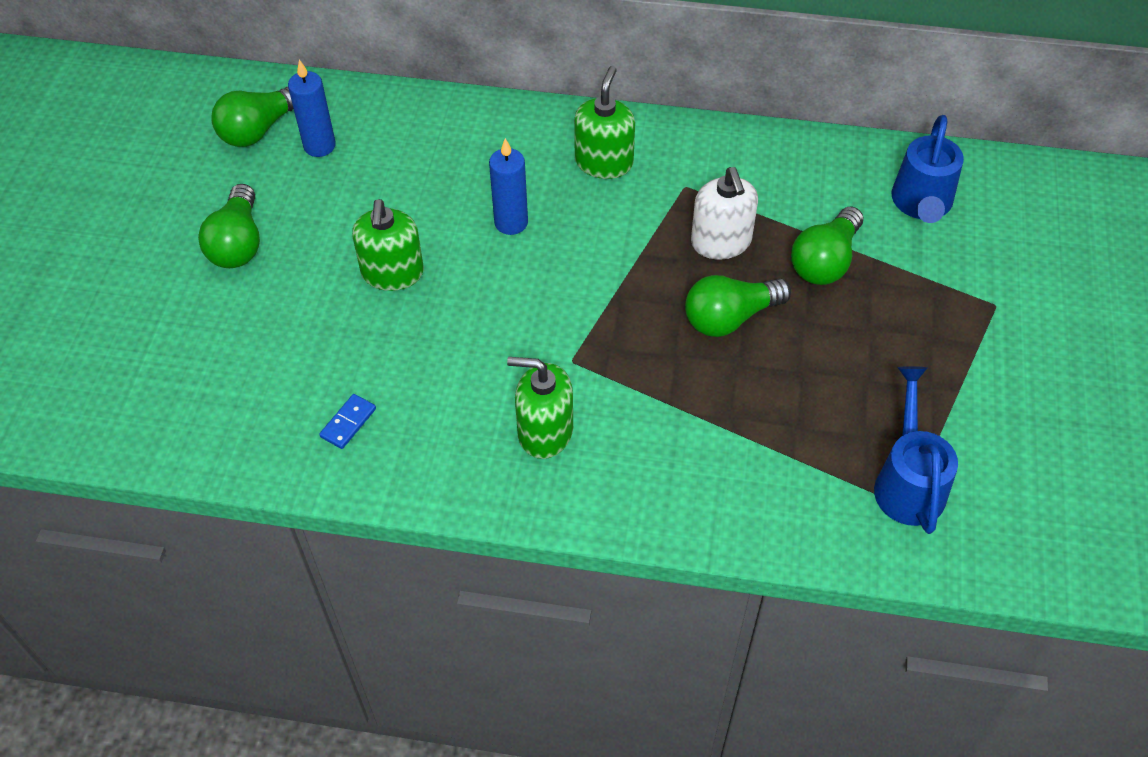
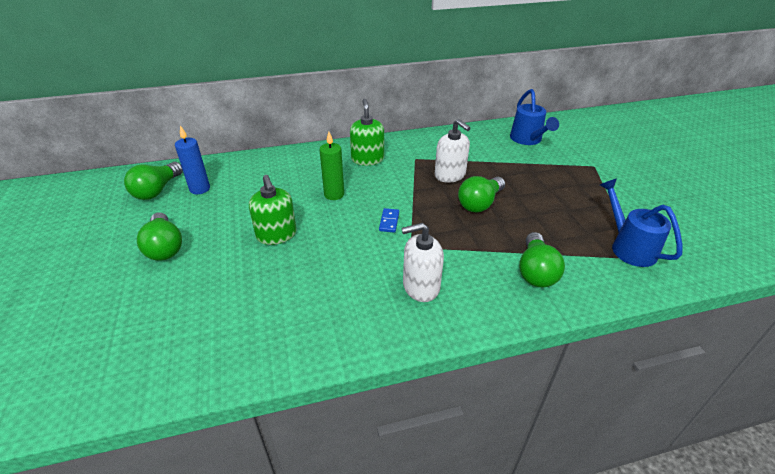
camera: 25 degrees left, 15 degrees down
blue domino [319,394,376,449] -> blue domino moved to [379,208,399,233]
blue candle [489,138,528,235] -> green candle [320,132,344,200]
green soap dispenser [507,357,573,459] -> white soap dispenser [401,223,444,302]
green light bulb [791,206,863,285] -> green light bulb moved to [519,232,565,287]

